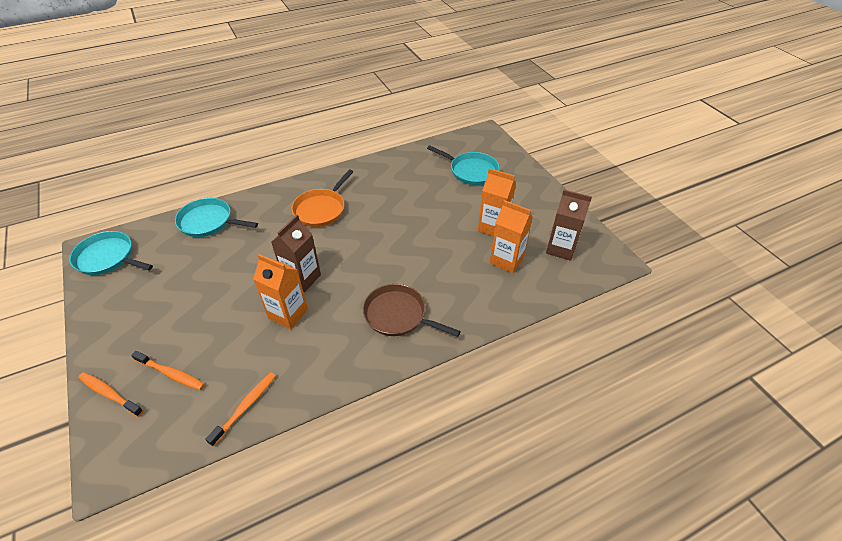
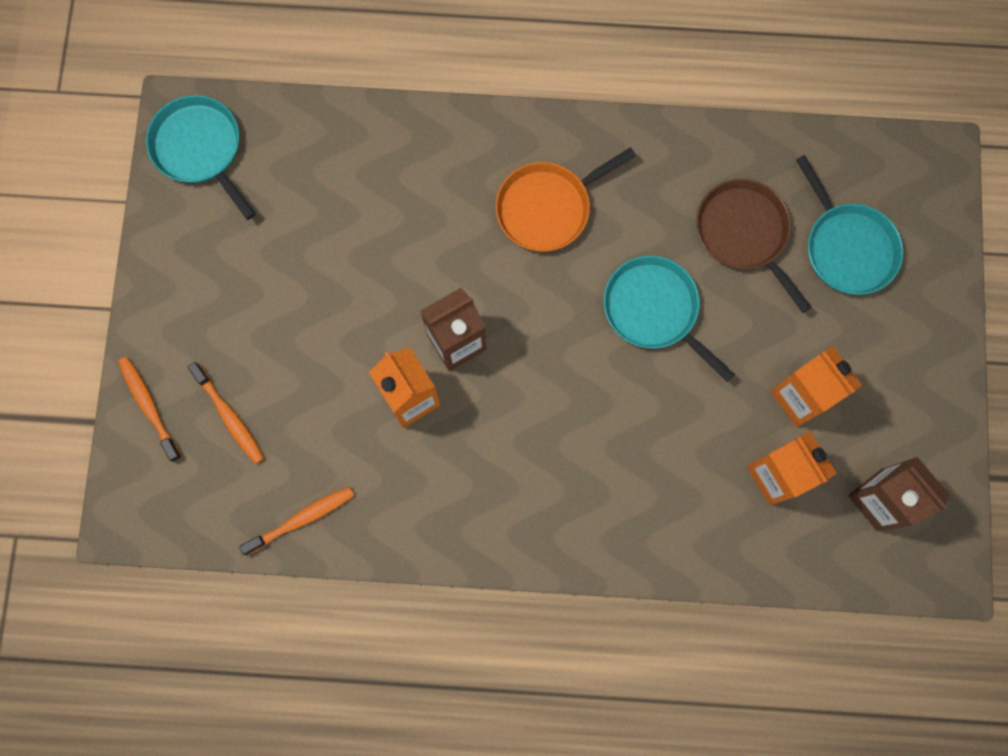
camera: 30 degrees right, 30 degrees up
turquoise pan [175,198,258,237] -> turquoise pan moved to [604,256,735,382]
brown pan [363,284,461,337] -> brown pan moved to [696,179,812,313]

